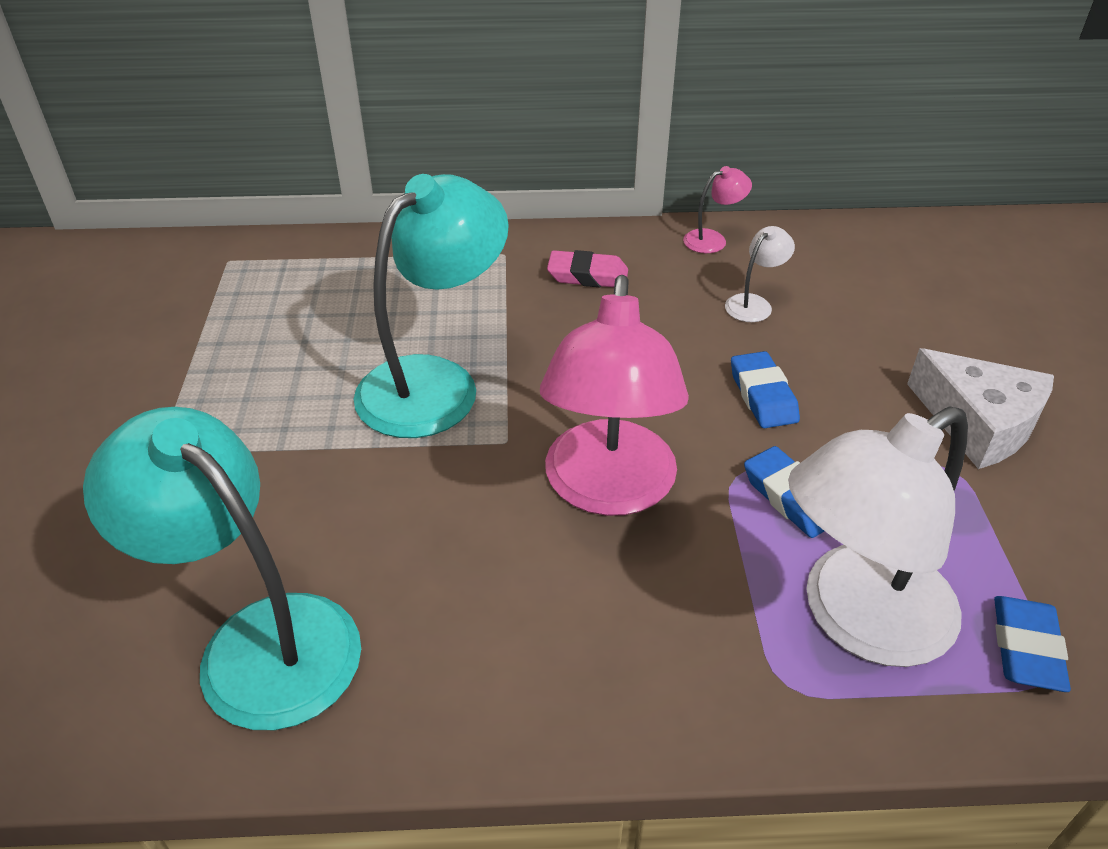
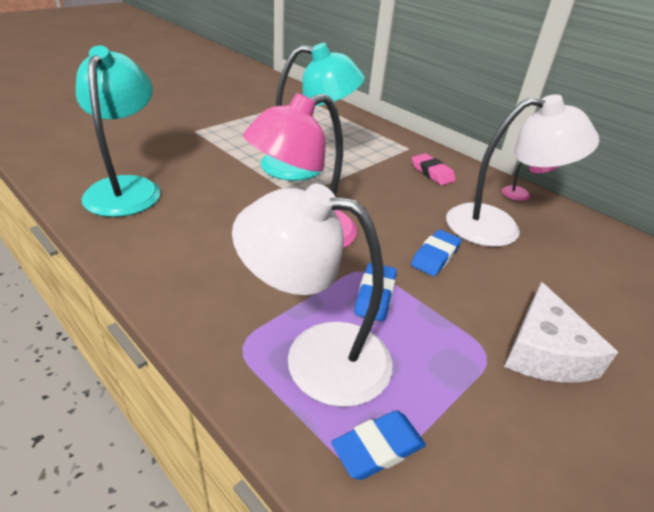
camera: 45 degrees right, 5 degrees down
white lamp [725,226,795,322] -> white lamp [446,94,599,247], size x2.35

